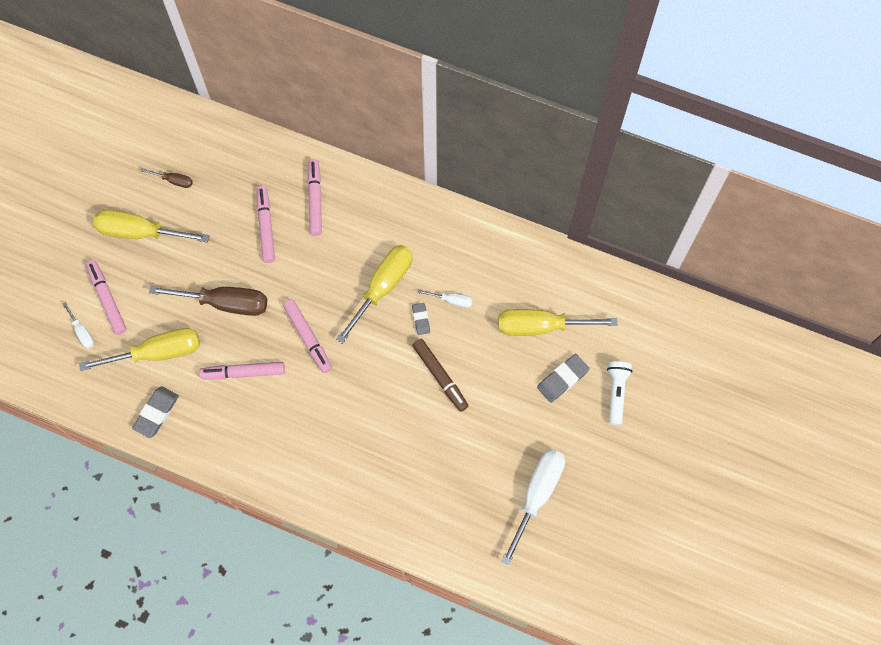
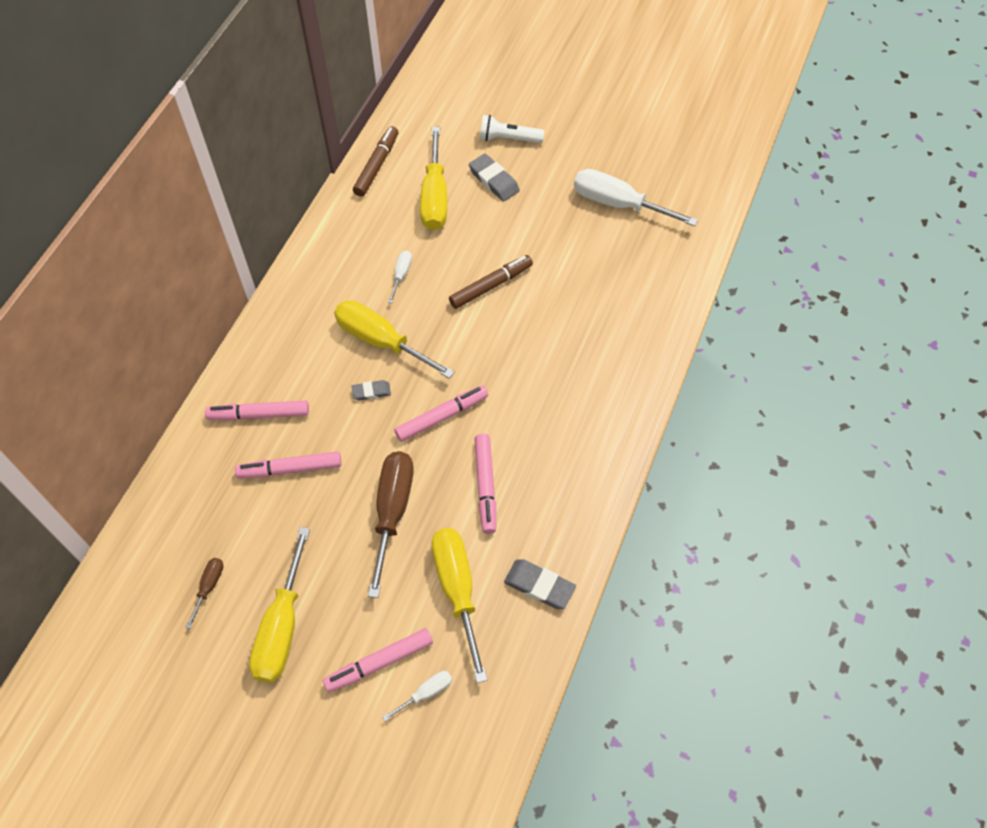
camera: 90 degrees left, 10 degrees down
grey eraser [412,303,430,335] -> grey eraser moved to [351,380,391,401]
none -> brown marker [353,126,398,197]

